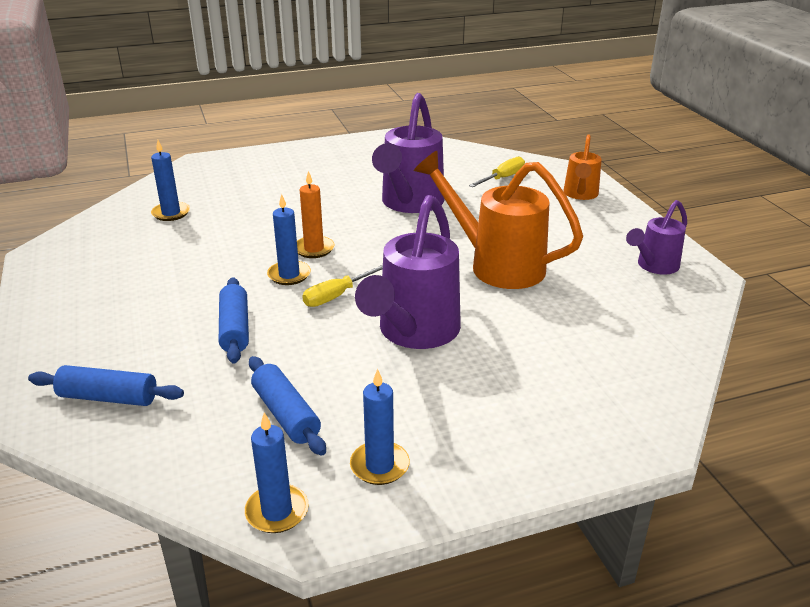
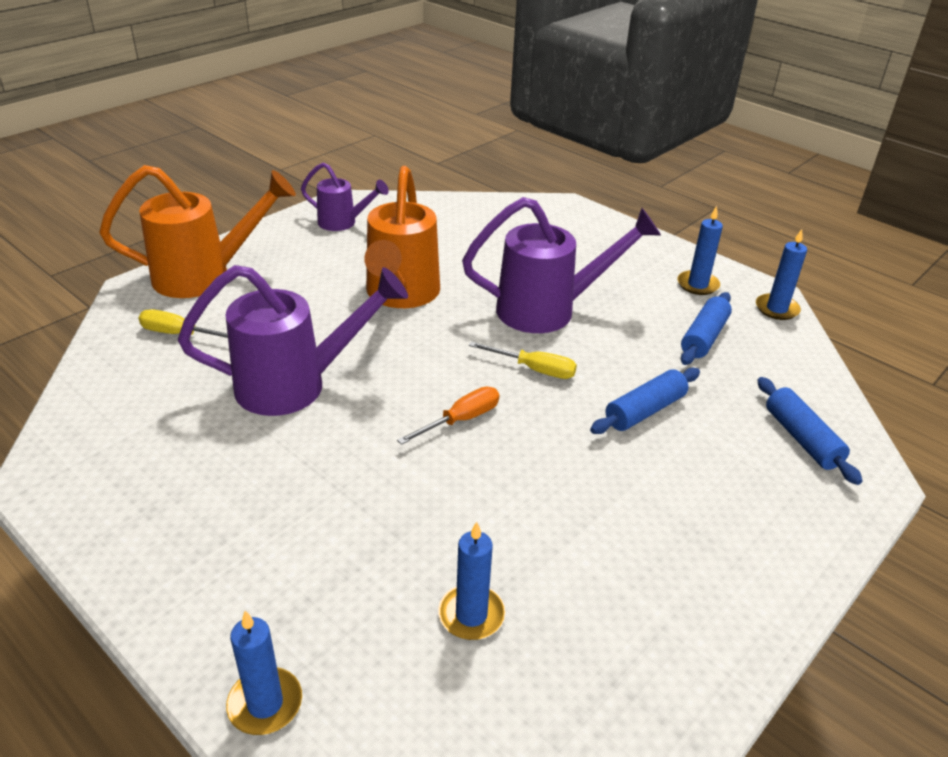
camera: 120 degrees left, 5 degrees up
blue candle [267,194,311,285] -> blue candle moved to [226,611,302,735]
orange candle [297,171,334,258] -> orange screwdriver [397,387,499,445]
orange watering can [563,135,602,200] -> orange watering can [99,165,296,298], size x1.77

